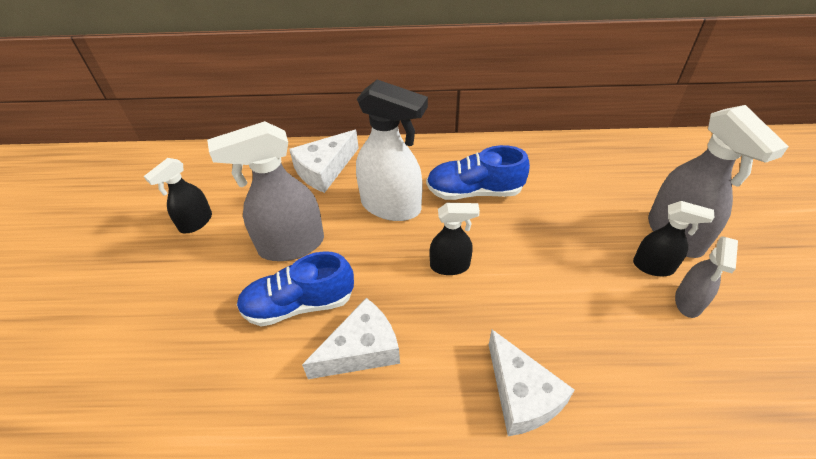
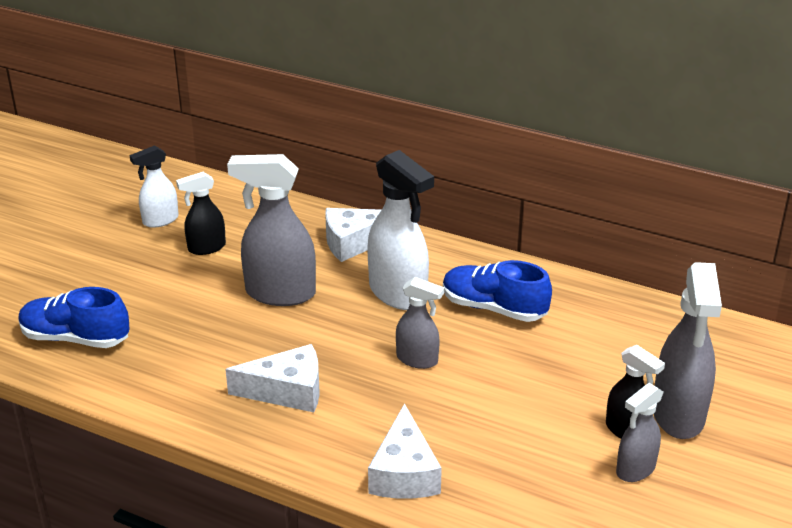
camera: 25 degrees right, 15 degrees down
blue shoe [237,251,354,326] -> blue shoe moved to [18,287,130,348]
black spray bottle [429,203,480,275] -> grey spray bottle [396,277,444,369]
none -> white spray bottle [129,145,179,228]

